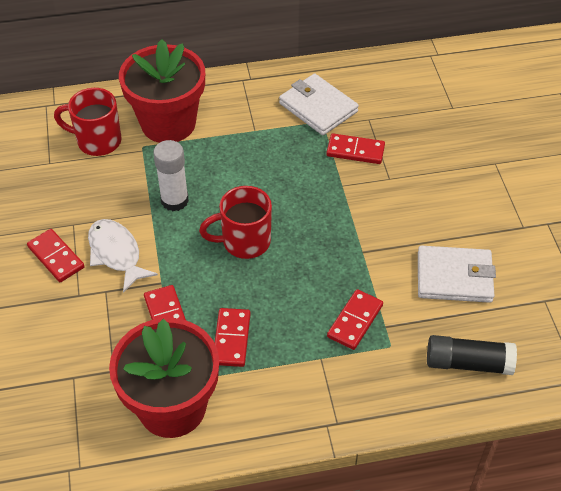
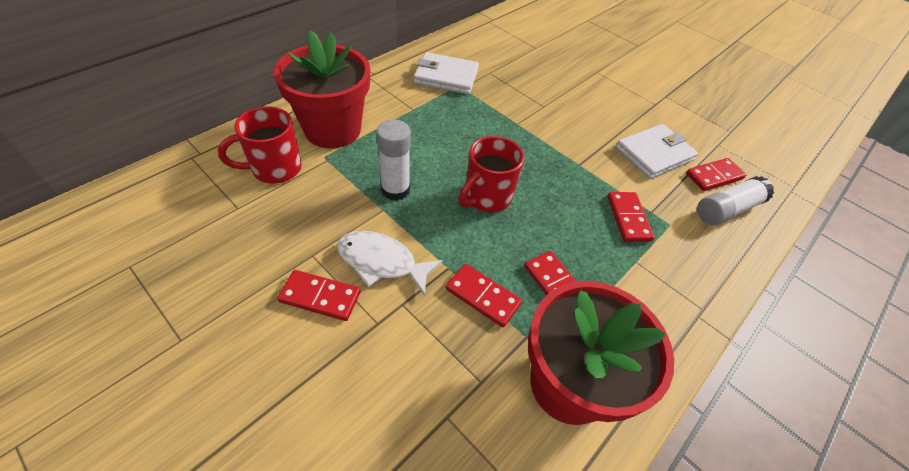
camera: 40 degrees left, 0 degrees up
red domino [326,133,385,164] -> red domino moved to [686,158,746,191]
black glue stick [427,335,517,375] -> white glue stick [697,176,774,225]

